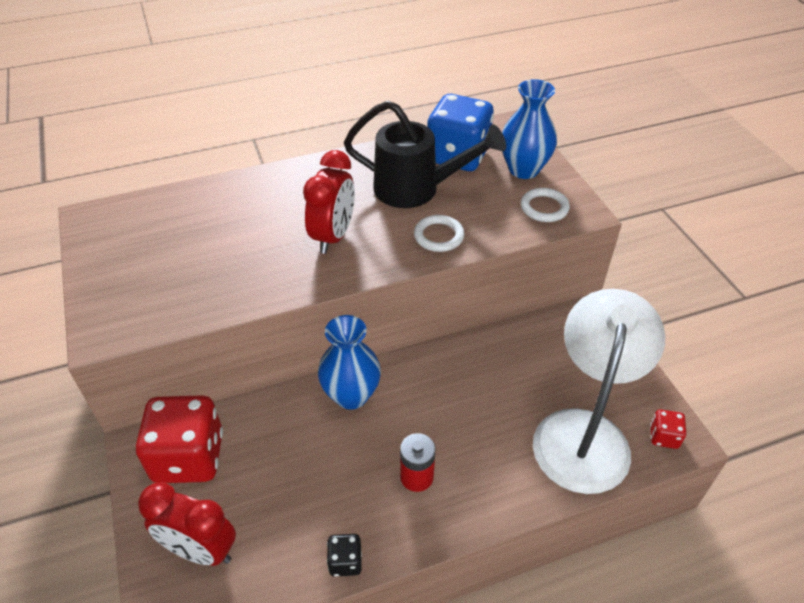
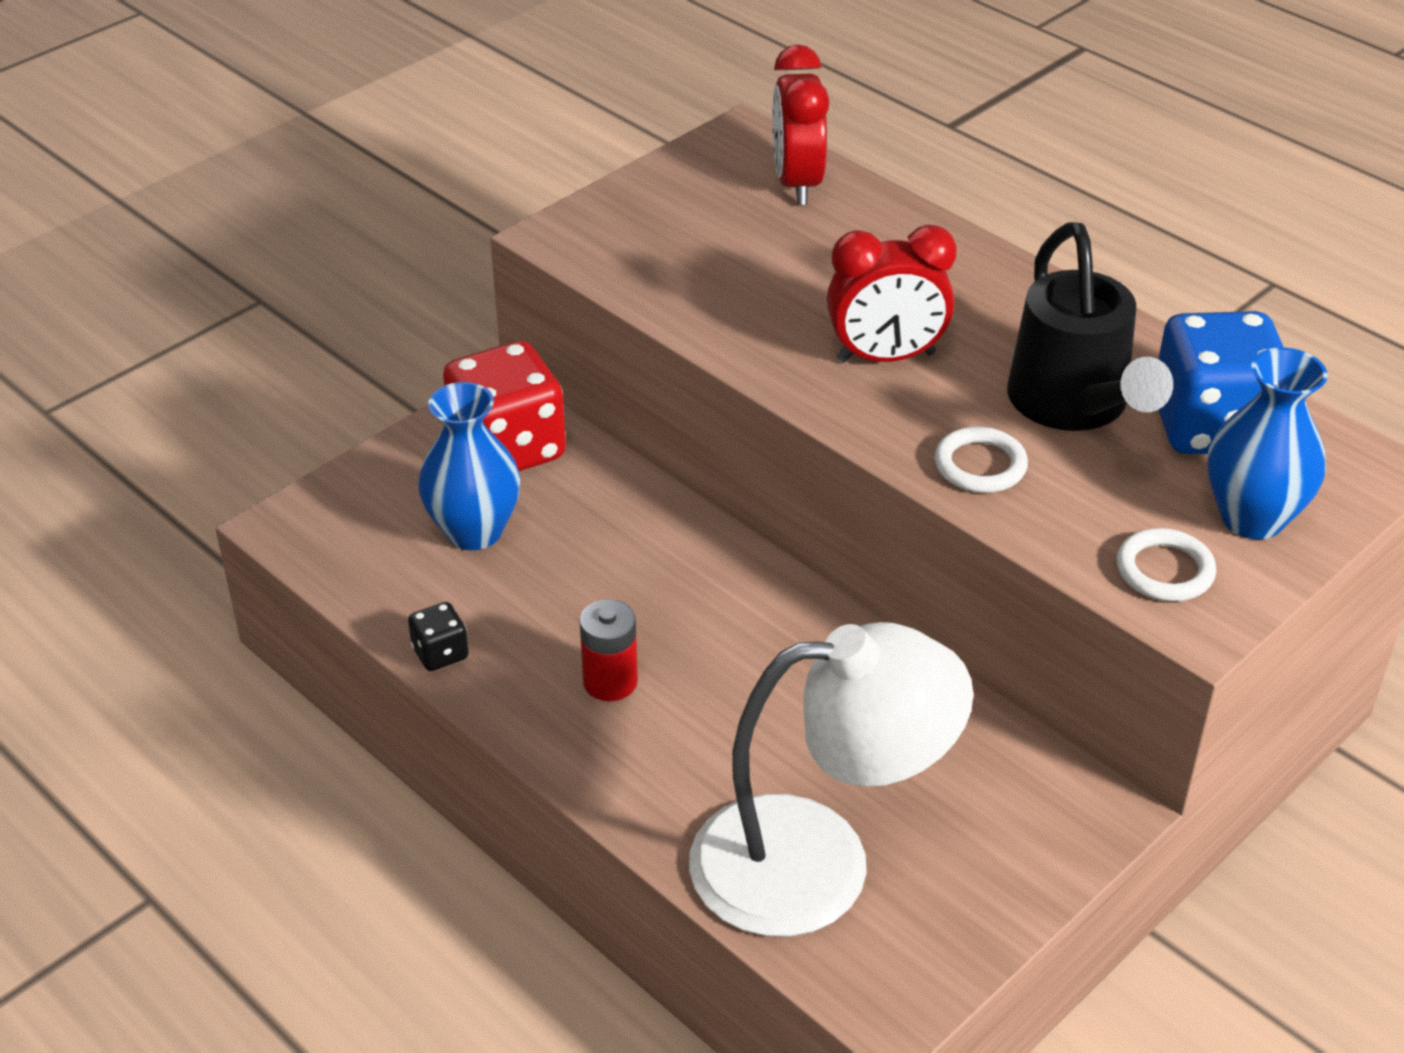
camera: 65 degrees right, 5 degrees down
red clock [138,482,236,566] -> red clock moved to [773,44,830,205]
blue vase [318,315,381,409] -> blue vase moved to [418,382,521,550]
red dice [650,409,686,449] -> none

